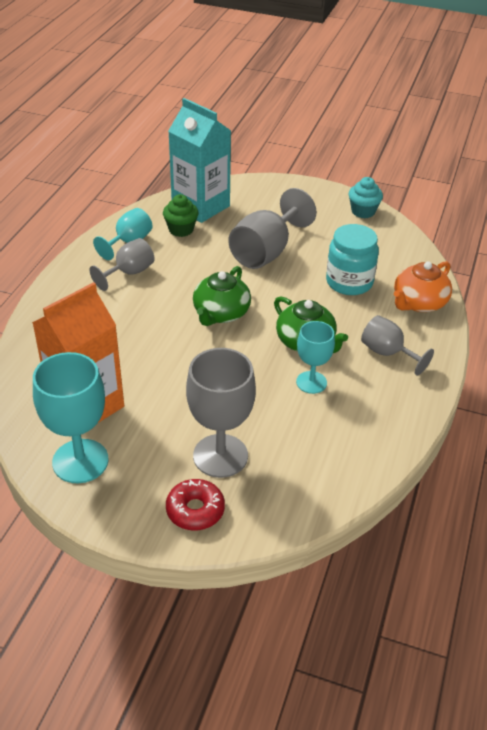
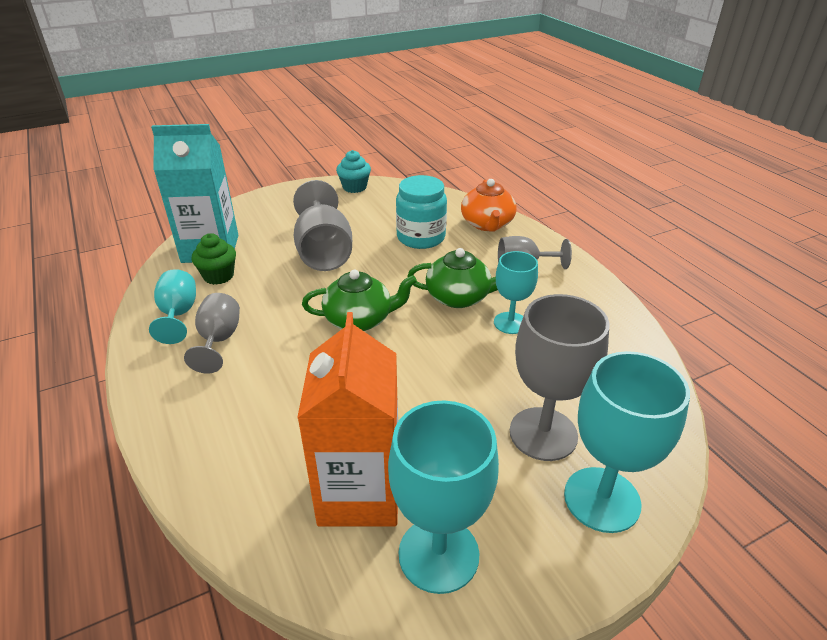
camera: 45 degrees left, 5 degrees down
red donut [166,479,225,530] -> turquoise goblet [564,351,690,533]
green teapot [193,266,251,326] -> green teapot turned 75 degrees counterclockwise [302,270,417,331]

